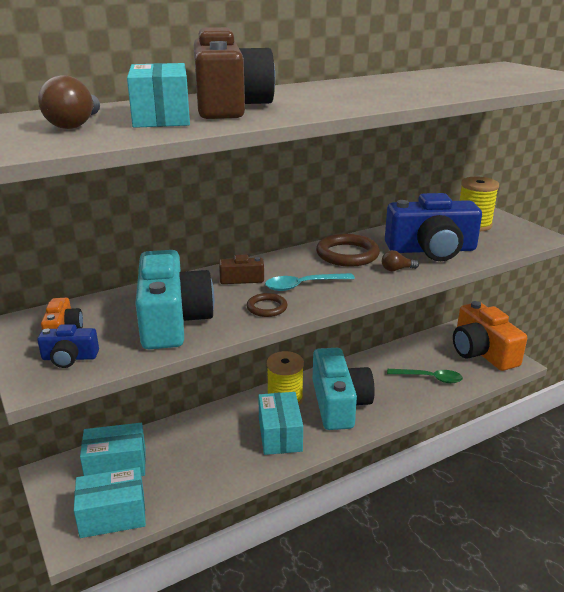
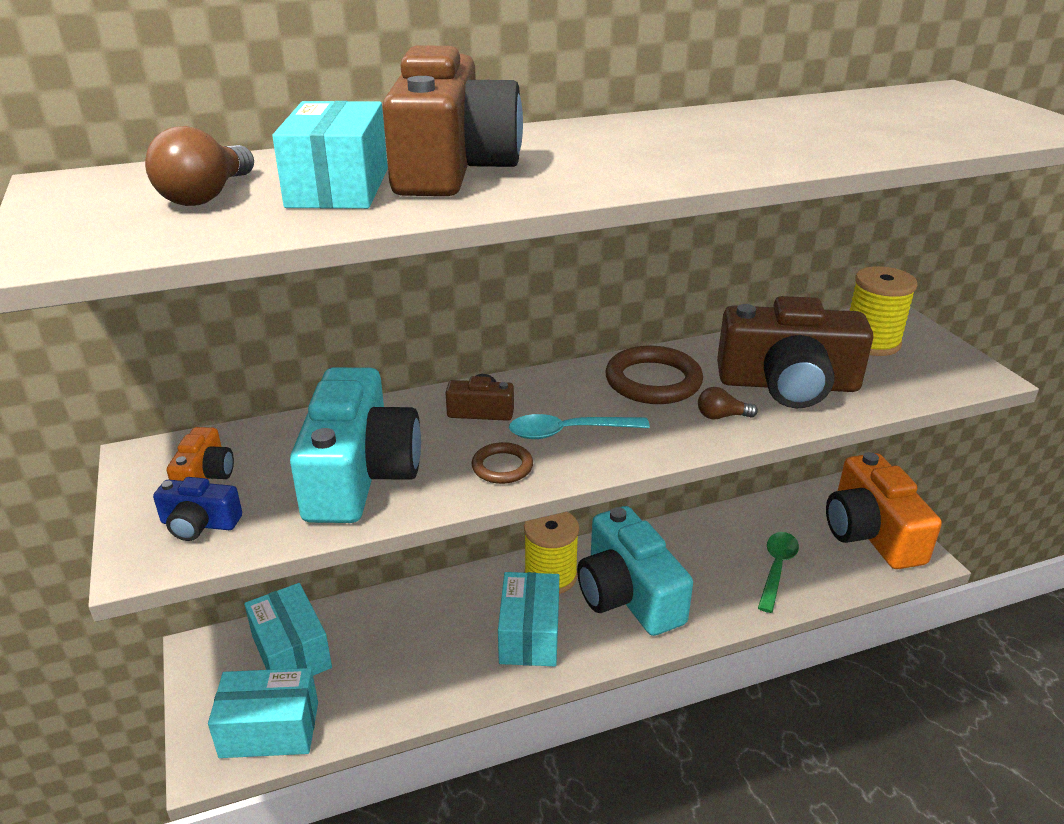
camera: 10 degrees right, 5 degrees up
turquoise box [80,423,146,476] -> turquoise box turned 60 degrees clockwise [244,583,332,676]
turquoise camera [313,348,375,430] -> turquoise camera turned 150 degrees clockwise [577,506,693,636]
blue camera [385,193,482,261] -> brown camera [717,296,873,408]
green spoon [387,369,463,383] -> green spoon turned 90 degrees counterclockwise [758,532,799,613]

